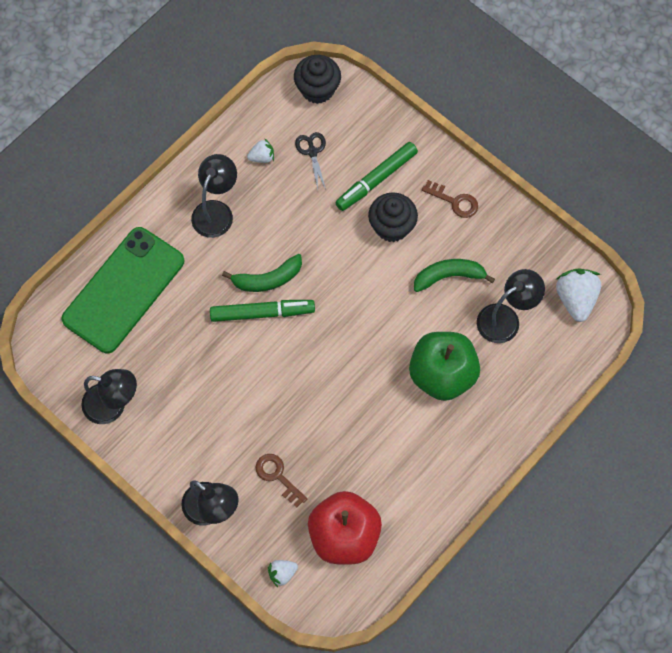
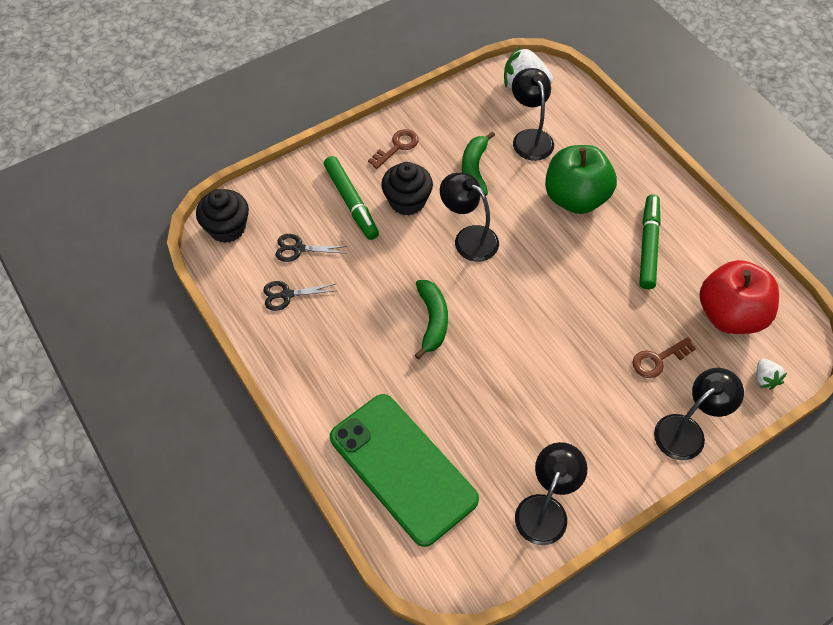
camera: 75 degrees left, 10 degrees down
black lamp [191,154,237,238] -> black lamp moved to [440,173,499,262]
green marker [210,300,315,322] -> green marker moved to [639,194,661,289]
white strawberry [247,138,274,163] -> black scissors [263,281,336,311]

